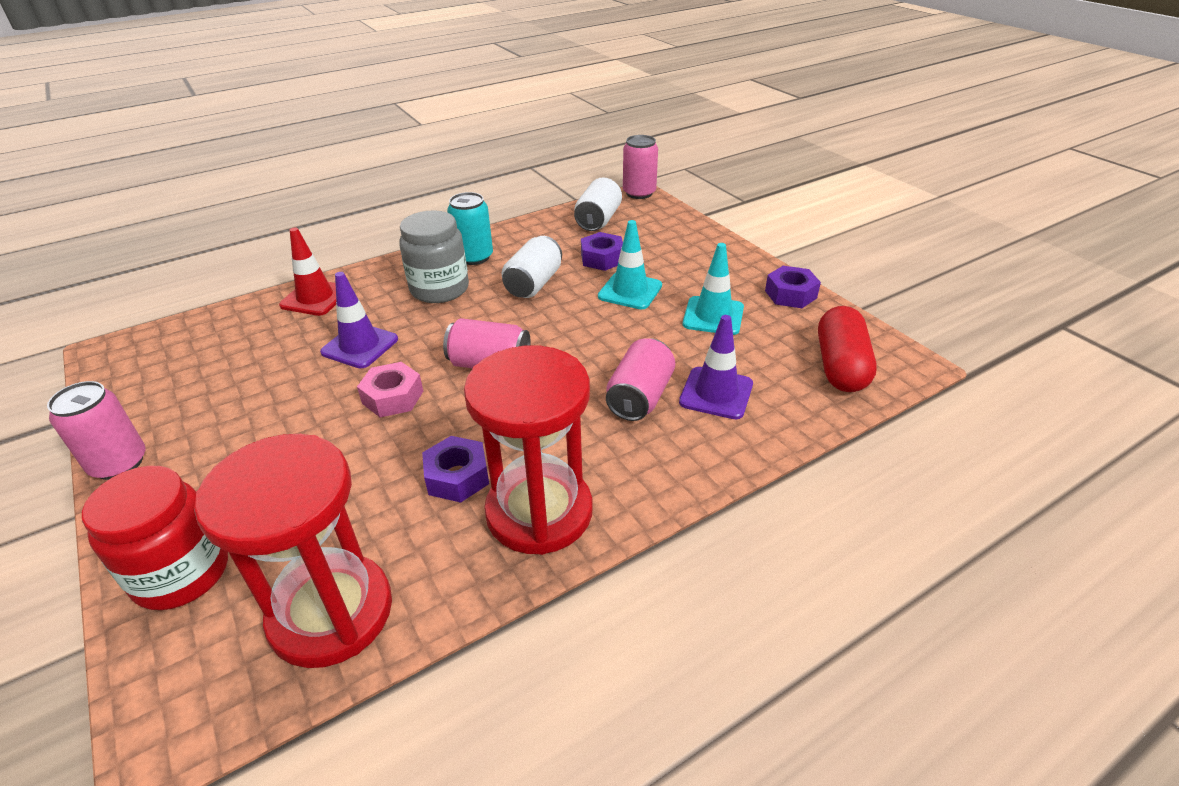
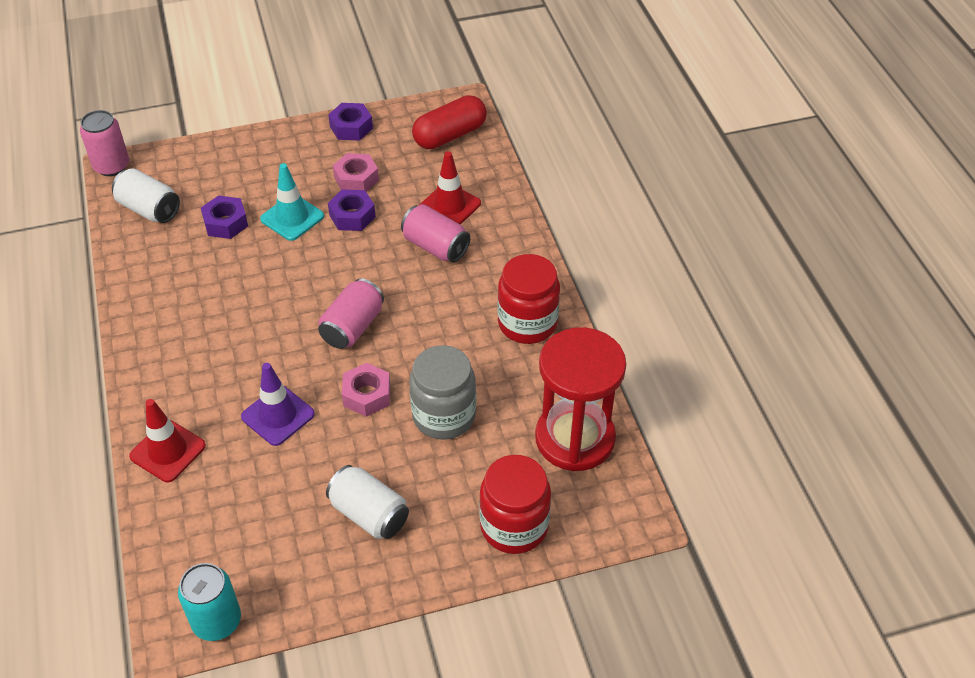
camera: 75 degrees left, 10 degrees up
pink can [47,381,146,480] -> none
grey jar [399,210,469,303] -> grey jar moved to [409,345,476,440]
purple nut [422,436,489,503] -> purple nut moved to [328,190,376,231]
turquoise can [447,192,493,265] -> turquoise can moved to [178,563,241,641]
red hourglass [464,346,593,555] -> red jar [498,254,560,344]
white can [502,236,562,298] -> white can moved to [326,465,409,539]
purple traffic cone [679,315,753,419] -> red traffic cone [420,151,481,225]
turquoise traffic cone [683,243,744,335] -> pink nut [333,153,379,192]
red capsule [818,306,877,392] -> red capsule turned 60 degrees counterclockwise [412,95,487,149]

